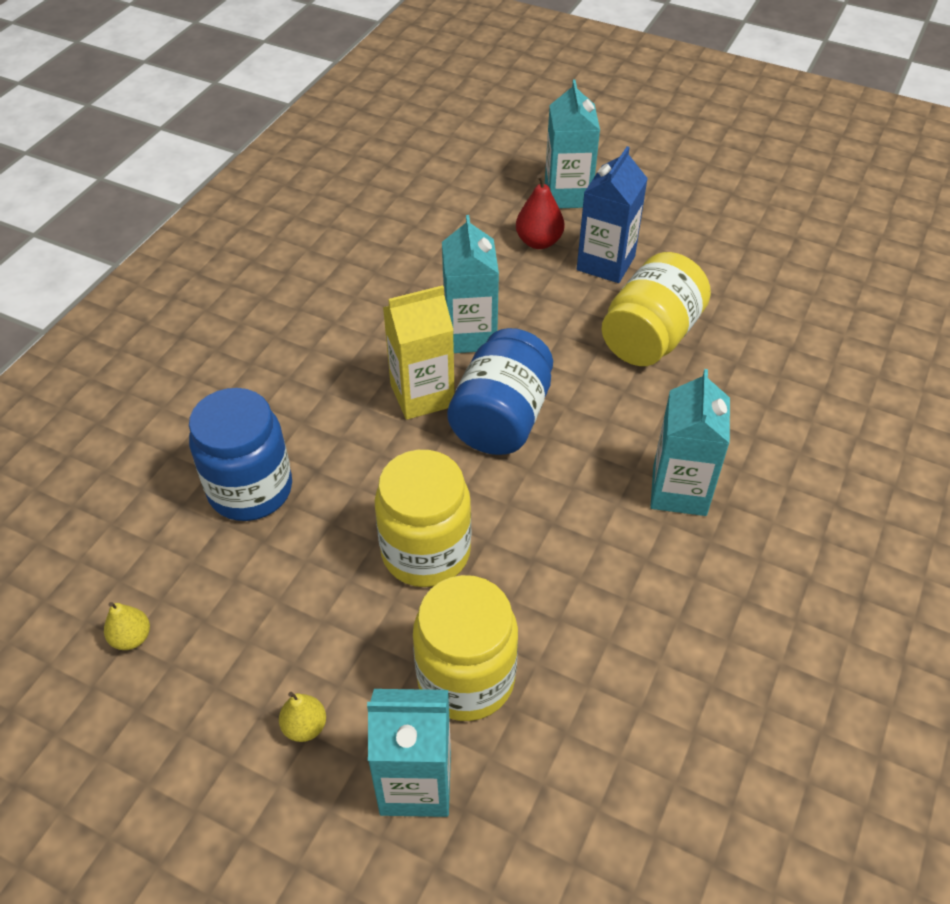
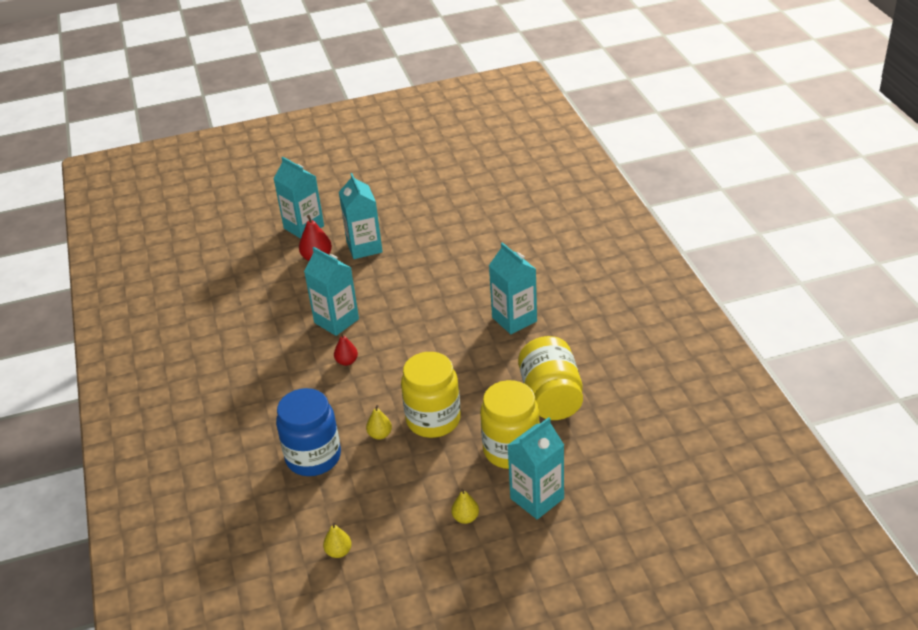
camera: 40 degrees left, 10 degrees down
yellow carton [383,285,455,420] -> red pear [334,333,358,366]
blue jar [447,328,553,455] -> none
blue carton [577,146,648,283] -> turquoise carton [339,173,383,259]
yellow jar [602,252,711,366] -> yellow jar moved to [518,336,583,420]
none -> yellow pear [366,405,392,440]

